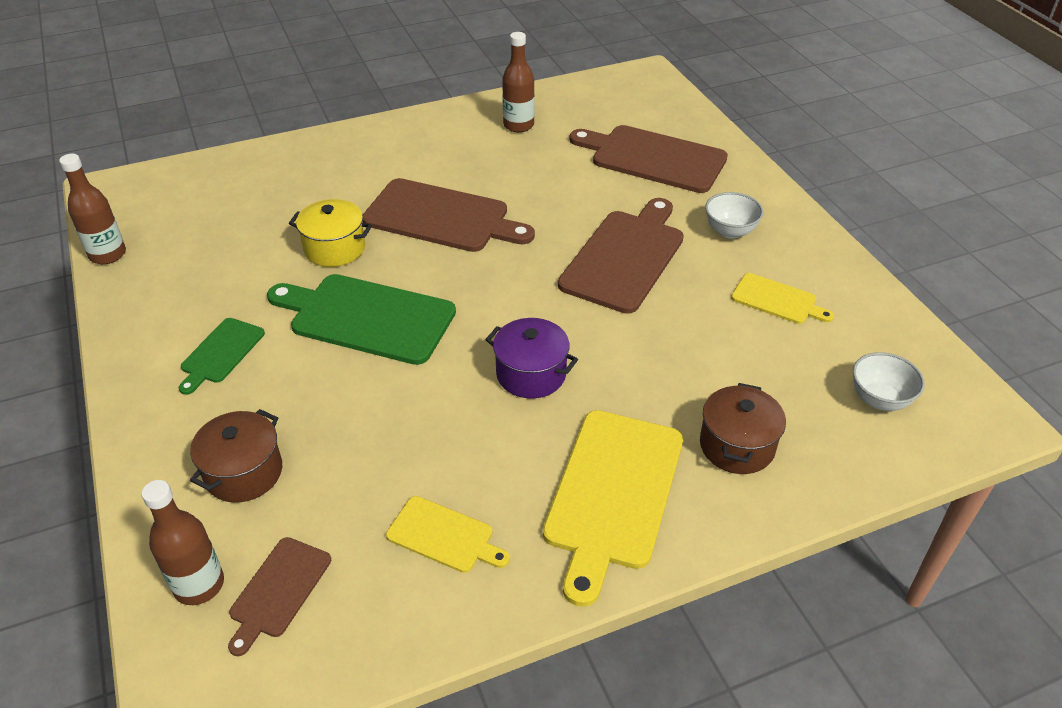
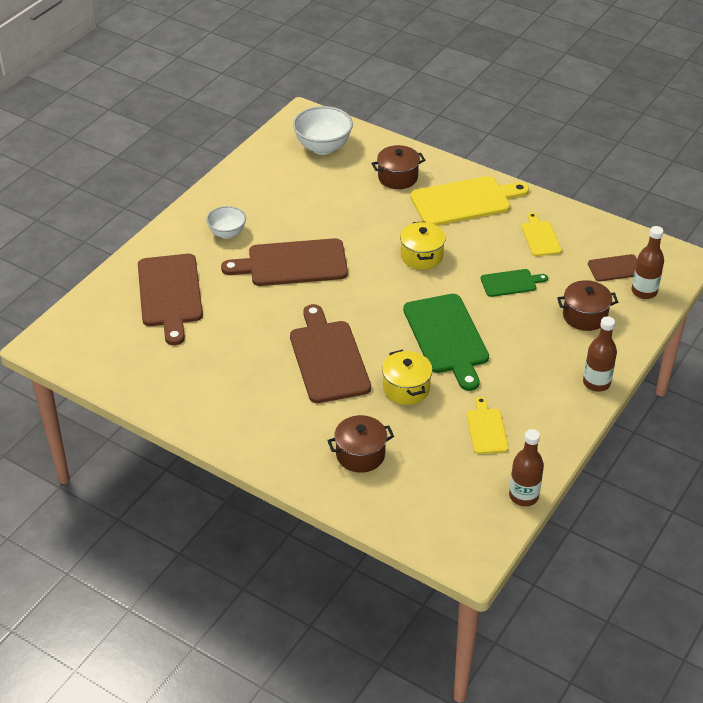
camera: 125 degrees left, 0 degrees up
green cutting board [179,318,265,395] -> green cutting board moved to [481,269,548,297]
purple pot [485,318,578,399] -> yellow pot [400,222,446,270]
brown bottle [502,32,535,133] -> brown bottle moved to [583,316,617,392]
yellow cutting board [731,273,834,324] -> yellow cutting board moved to [467,397,509,454]
white bowl [853,352,925,411] -> white bowl [293,106,353,155], size x1.61
none -> brown pot [327,415,394,473]

